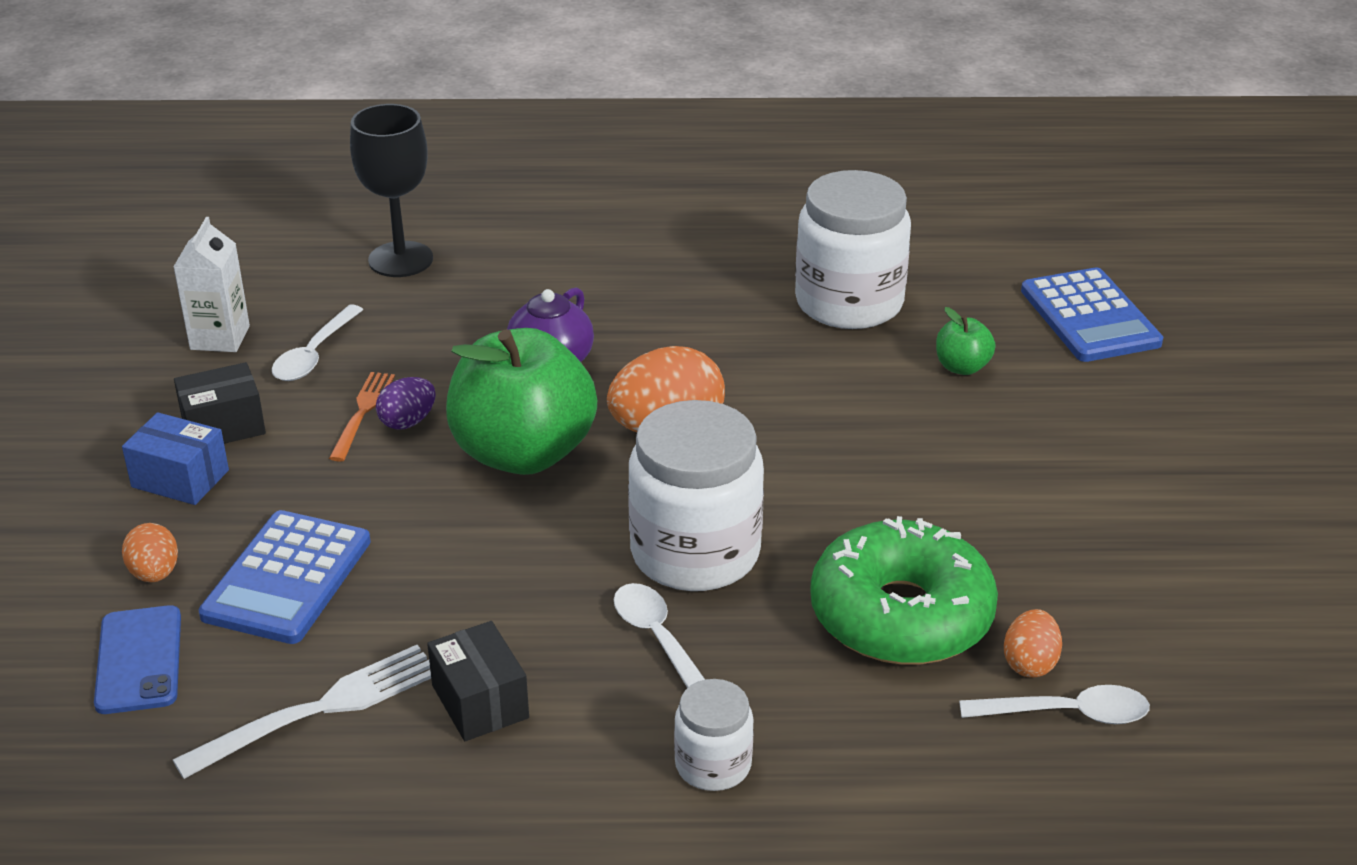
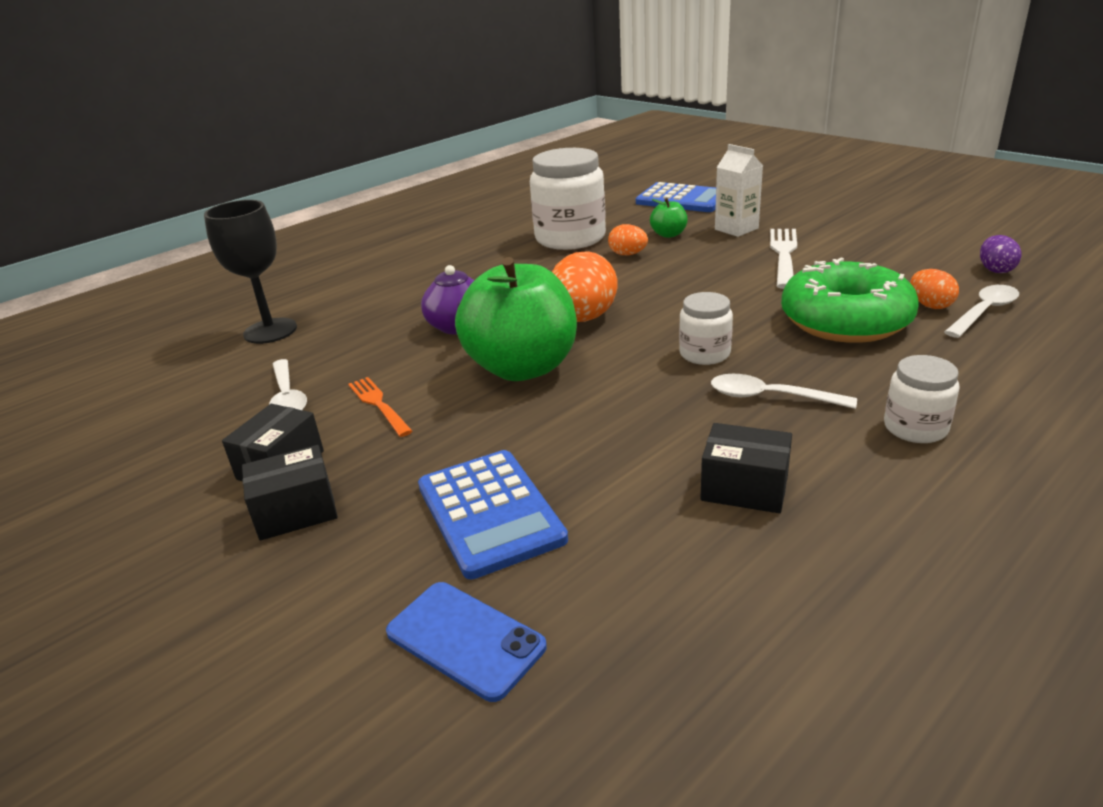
camera: 40 degrees left, 5 degrees down
blue box [122,412,229,505] -> black box [242,445,338,540]
orange egg [122,523,178,582] -> orange egg moved to [608,224,648,255]
white carton [173,217,250,352] -> white carton moved to [715,144,763,237]
white fork [173,645,431,779] -> white fork moved to [770,229,797,289]
purple egg [376,377,436,429] -> purple egg moved to [980,235,1022,273]
white jar [628,400,764,591] -> white jar [679,292,733,365], size x0.52

